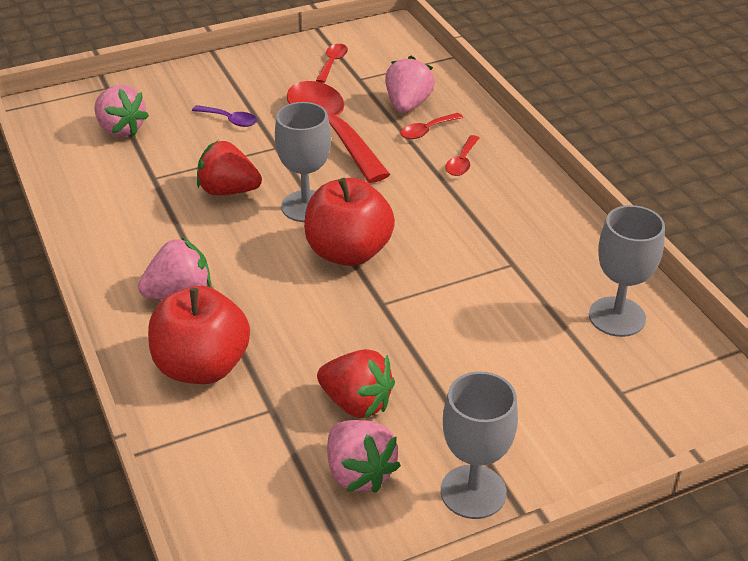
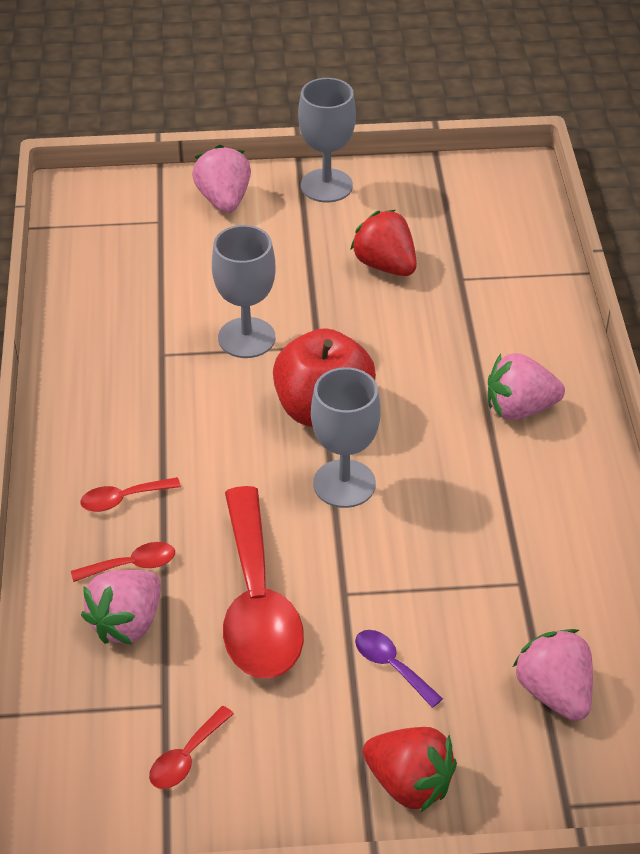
camera: 160 degrees left, 5 degrees up
red apple [148,286,250,384] -> none
red strawberry [197,141,262,195] -> red strawberry moved to [363,727,457,812]
pink strawberry [328,420,401,493] -> pink strawberry moved to [192,145,251,213]
red spoon [445,135,479,176] -> red spoon turned 150 degrees counterclockwise [80,477,181,512]
grey goblet [589,205,665,337] -> grey goblet moved to [212,225,276,358]

